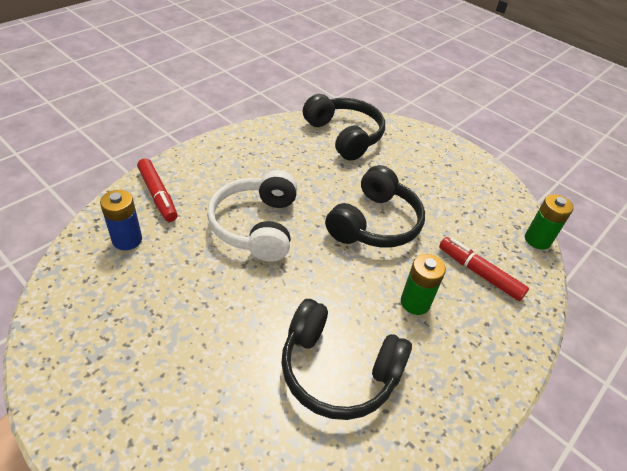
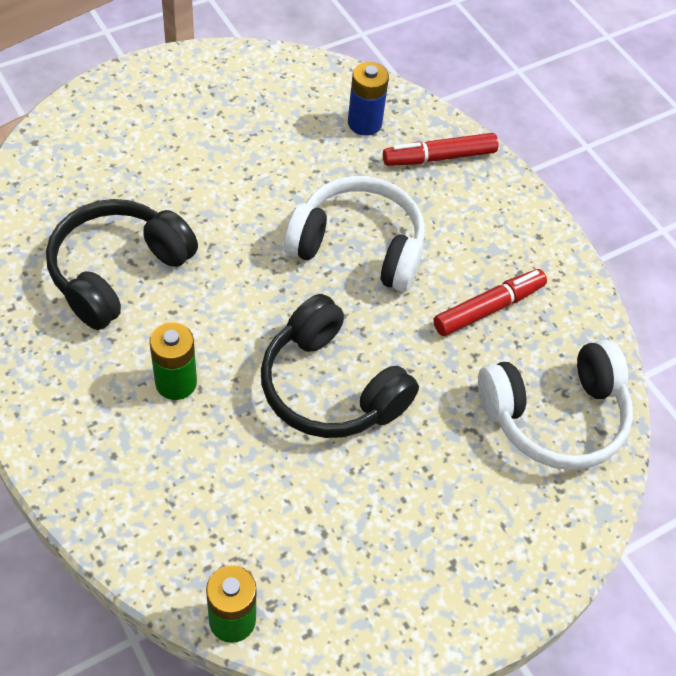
camera: 105 degrees right, 10 degrees up
black headphones [303,94,385,161] -> white headphones [478,340,633,470]
red marker [439,237,529,301] -> red marker moved to [433,269,547,336]

